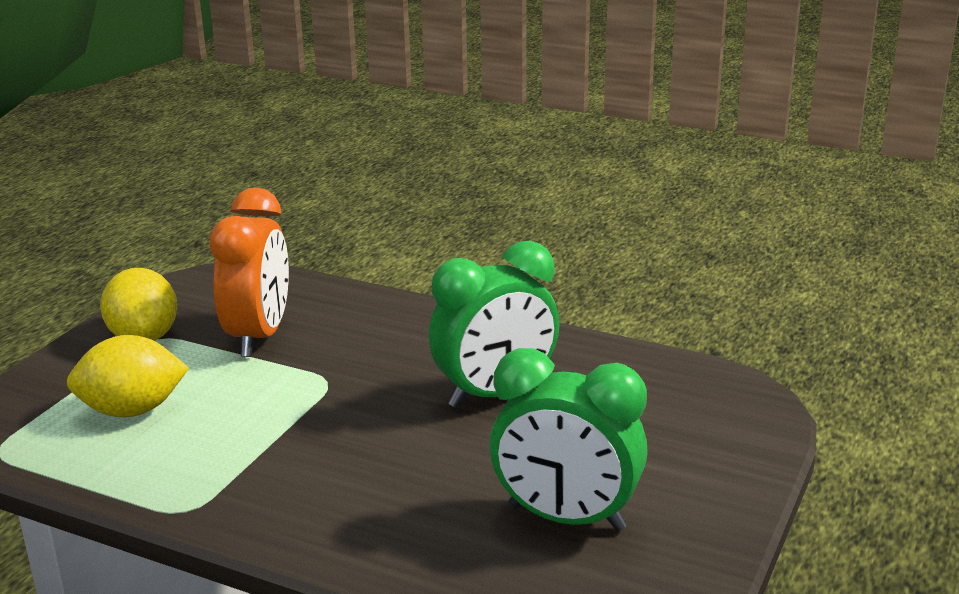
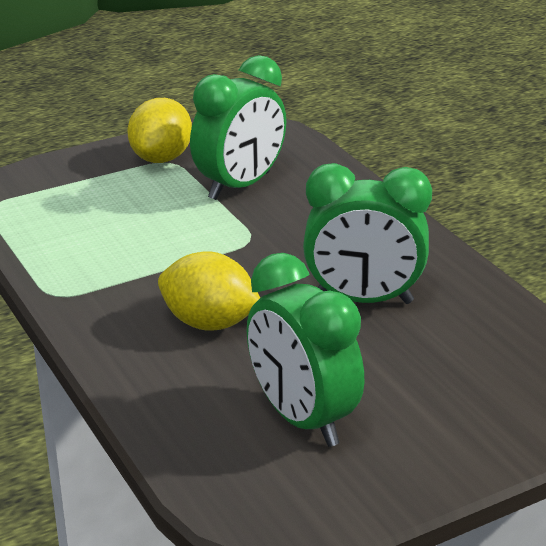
camera: 35 degrees right, 5 degrees up
yellow lemon [67,335,189,417] -> yellow lemon moved to [158,251,260,331]
orange clock [210,188,289,357] -> green clock [190,55,286,200]

